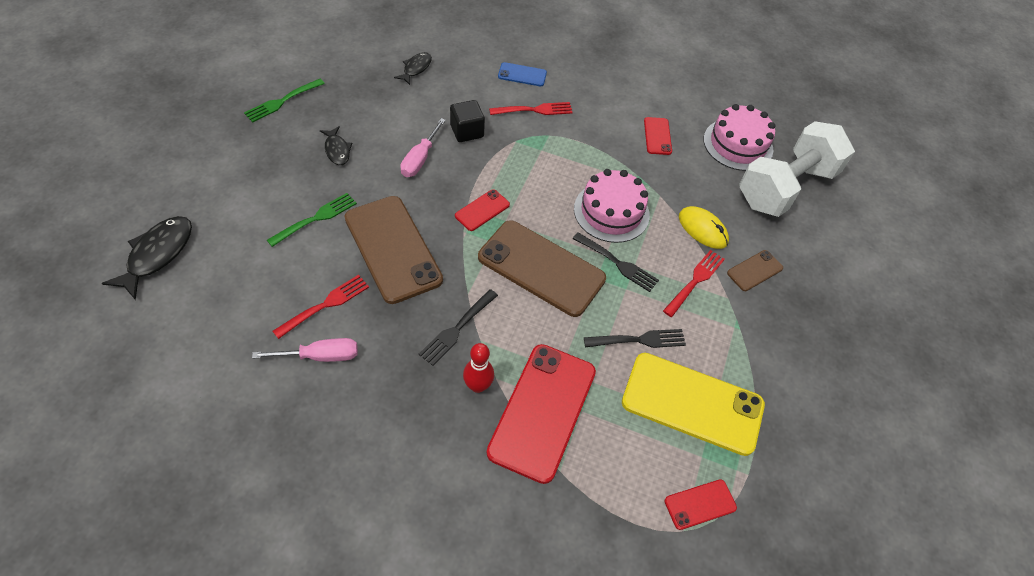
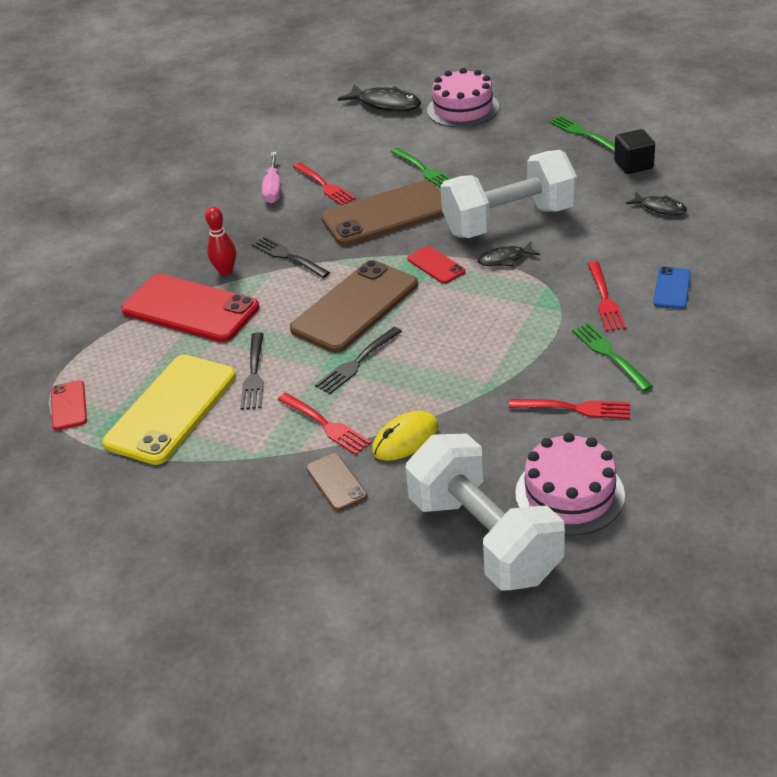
camera: 105 degrees right, 15 degrees down
black fish [320,126,352,165] -> black fish moved to [478,242,540,266]
pink screwdriver [400,118,446,177] -> white dumbbell [440,150,577,238]
black cube [450,100,485,142] -> black cube moved to [614,129,655,174]
pink cake [574,169,650,243] -> pink cake moved to [427,68,500,128]
red phone [644,117,672,155] -> red fork [509,399,631,419]
none -> green fork [572,323,653,391]

